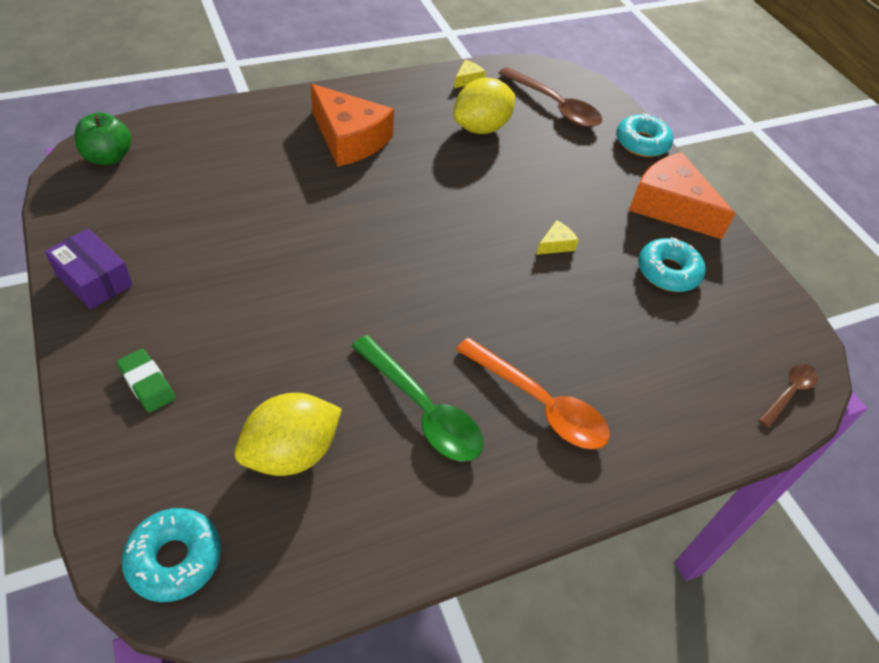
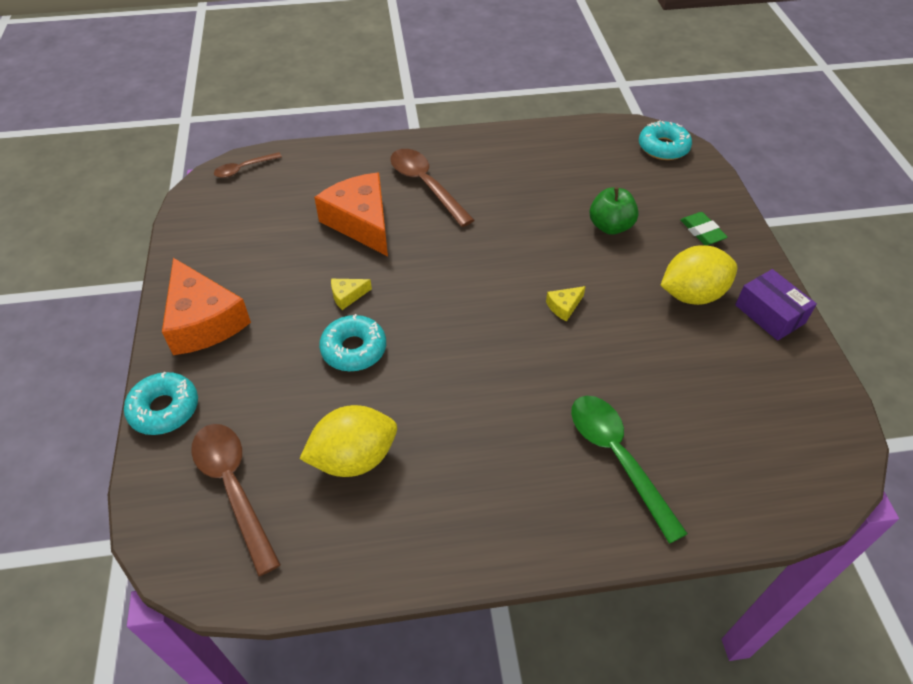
camera: 160 degrees left, 0 degrees up
green apple [74,112,131,165] -> green apple moved to [590,187,639,235]
yellow lemon [235,393,342,476] -> yellow lemon moved to [660,245,737,305]
orange cheese [311,84,394,167] -> orange cheese moved to [314,173,388,256]
green spoon [351,335,484,462] -> green spoon moved to [571,396,688,544]
yellow cheese [454,60,486,88] -> yellow cheese moved to [546,286,586,321]
orange spoon [456,338,610,449] -> brown spoon [391,149,474,227]
turquoise donut [638,237,706,292] -> turquoise donut moved to [319,314,386,371]

